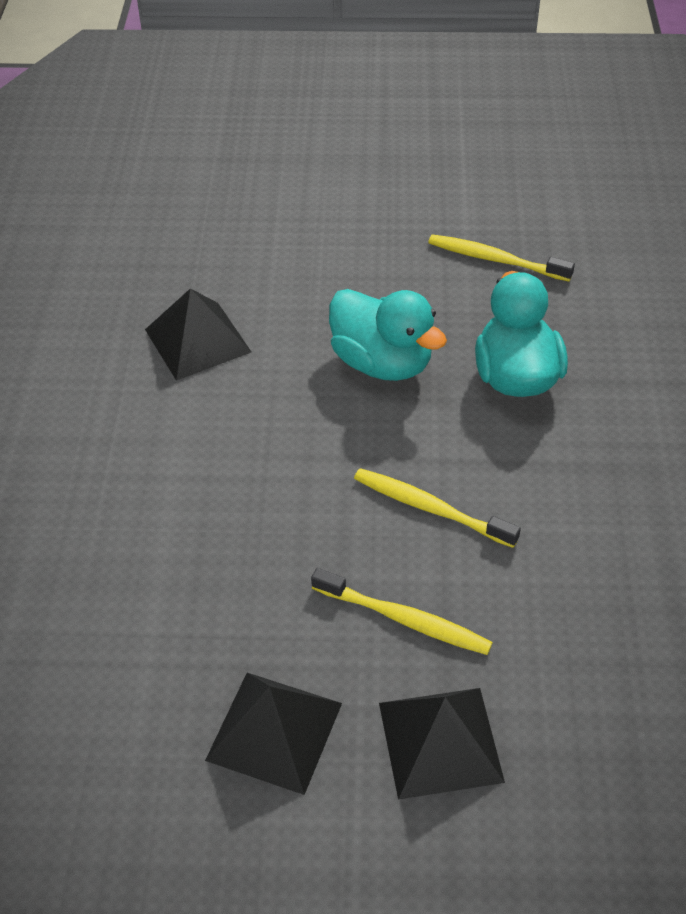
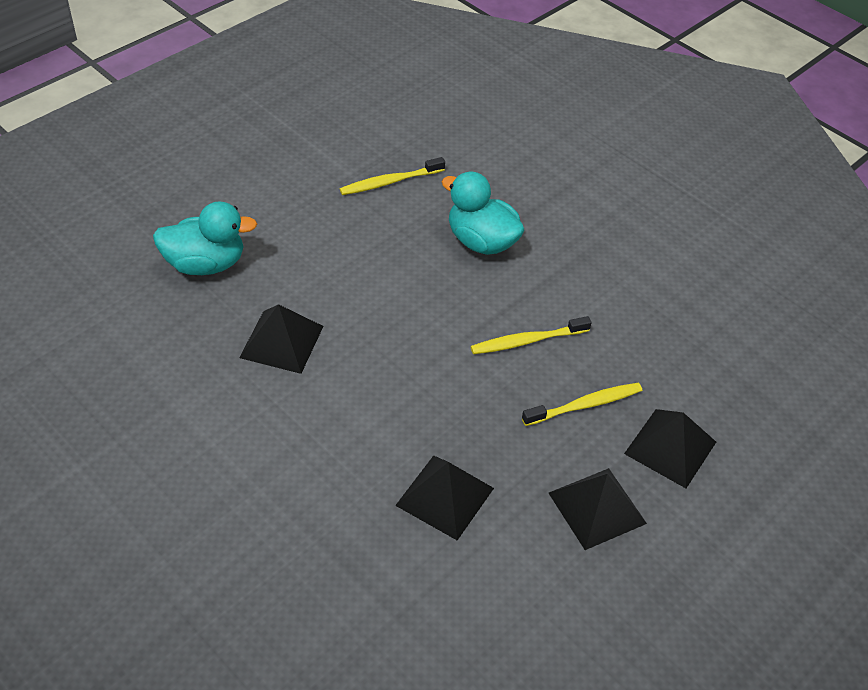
camera: 50 degrees left, 0 degrees up
turquoise duck [329,289,447,381] -> turquoise duck moved to [153,201,257,275]
none -> black pyramid [395,455,494,540]

